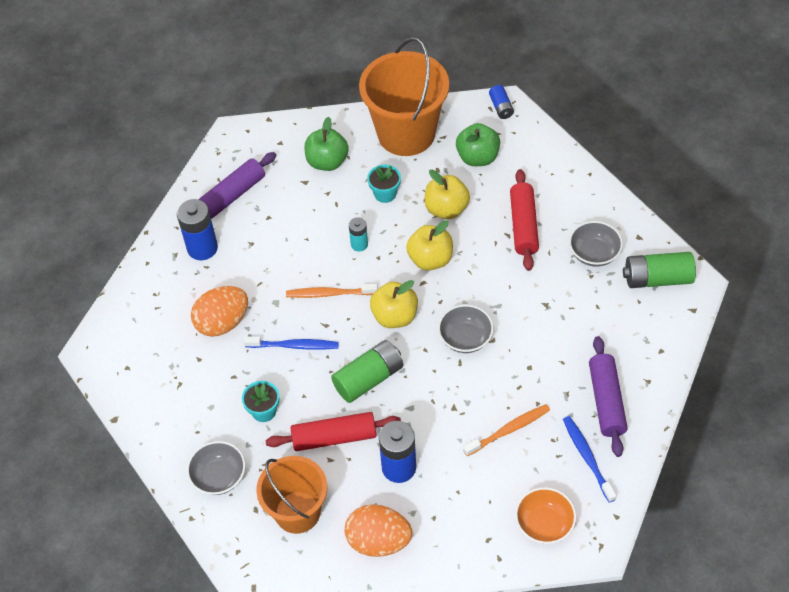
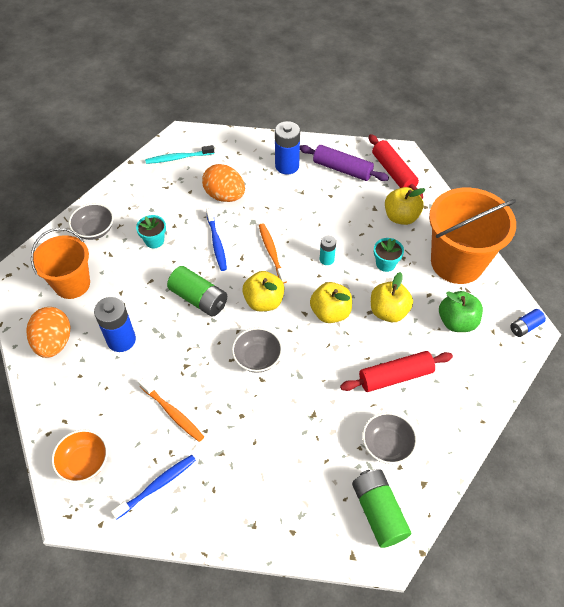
camera: 70 degrees right, 0 degrees up
red rolling pin [266,412,401,451] -> red rolling pin moved to [369,134,423,199]
green apple [304,117,349,171] -> yellow apple [385,187,426,225]
purple rolling pin [589,336,628,457] -> none
none -> turquoise toothbrush [145,145,214,164]

